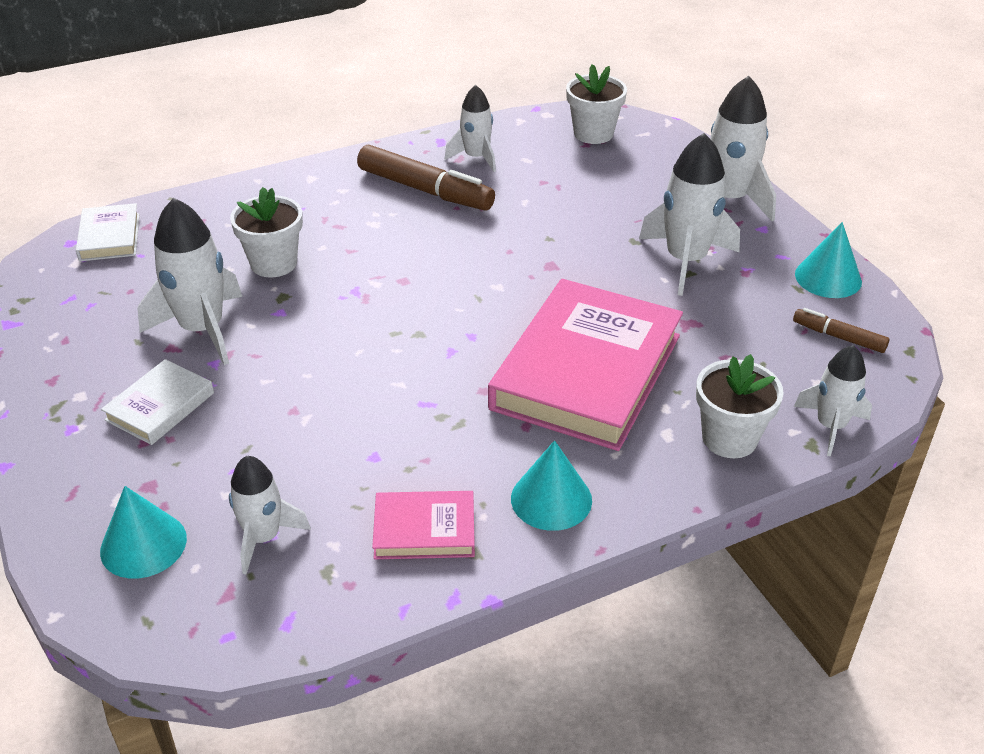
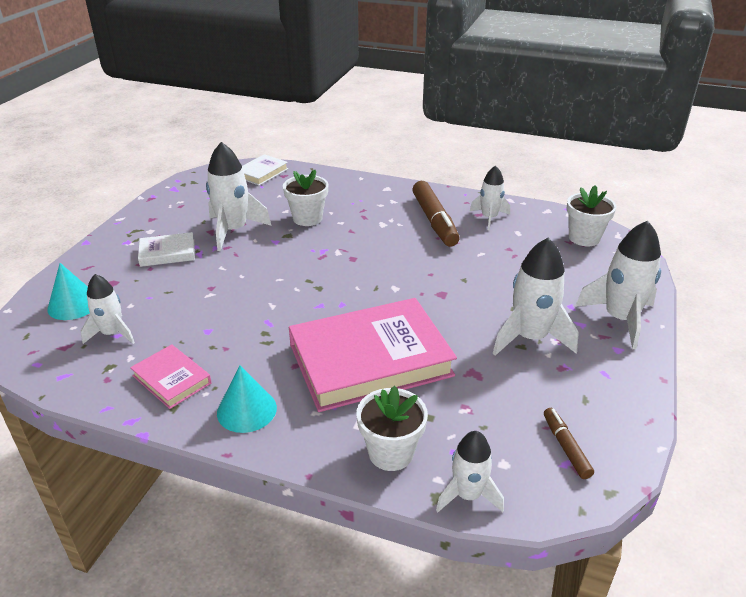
camera: 45 degrees right, 5 degrees down
turquoise cone [795,222,862,298] -> none

